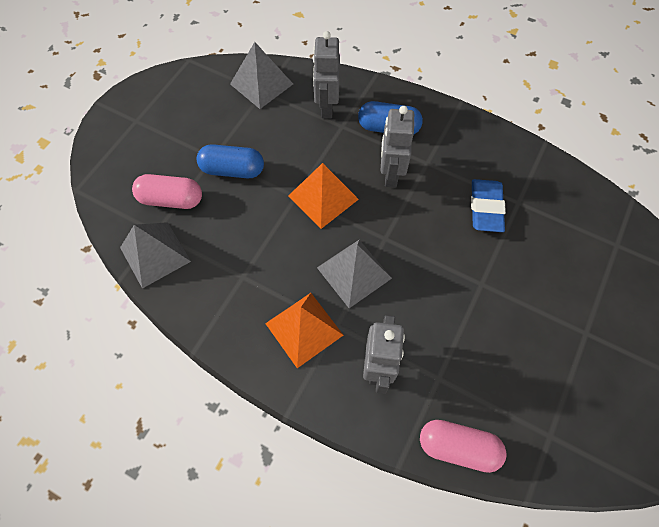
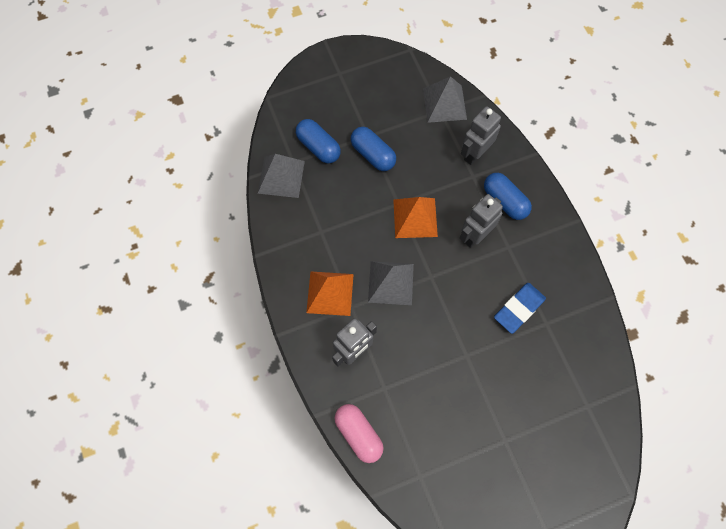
camera: 40 degrees right, 5 degrees up
pink capsule [132,174,202,209] -> blue capsule [296,119,341,164]

